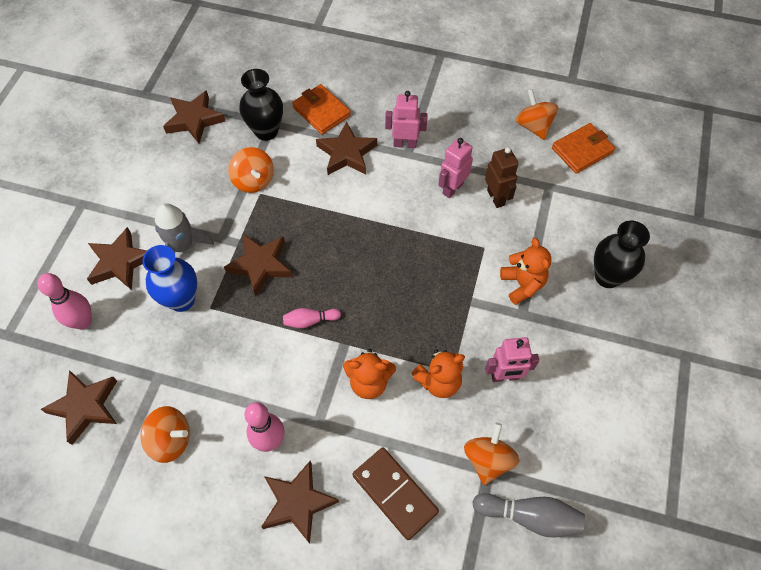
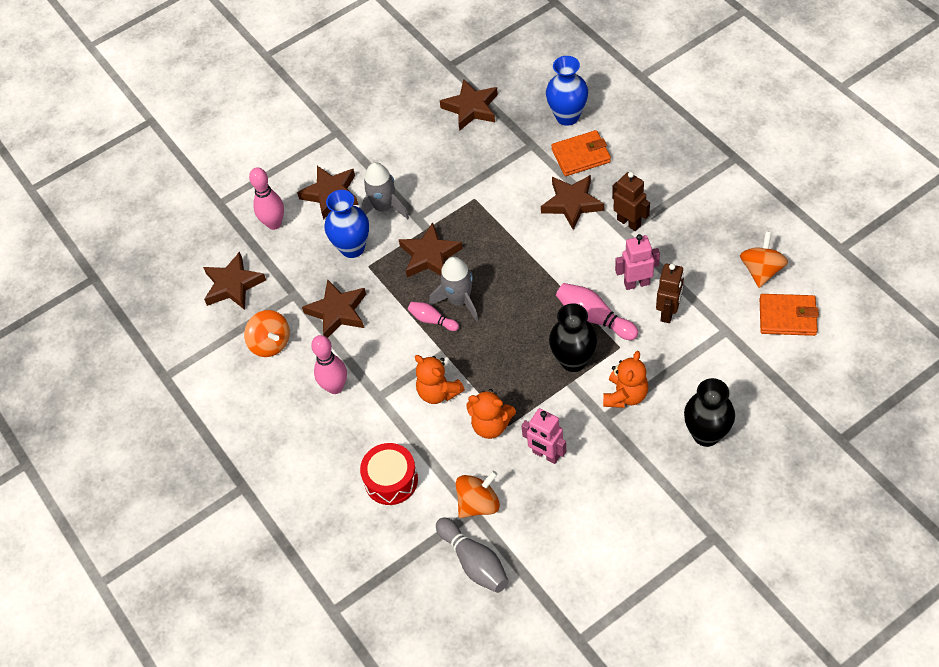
camera: 45 degrees right, 5 degrees down
orange spinning top [228,147,274,193] -> none
black vase [239,69,283,141] -> black vase moved to [549,303,597,372]
brown star [261,460,339,544] -> brown star moved to [302,279,366,338]
orange wallet [292,84,351,135] -> orange wallet turned 75 degrees clockwise [551,130,611,176]
brown domino [353,447,439,540] -> red drum [360,443,418,505]
pink robot [385,91,428,148] -> brown robot [612,172,650,231]
none -> grey rocket [429,257,478,322]
none -> blue vase [546,56,588,126]
none -> pink bowling pin [556,283,638,340]

